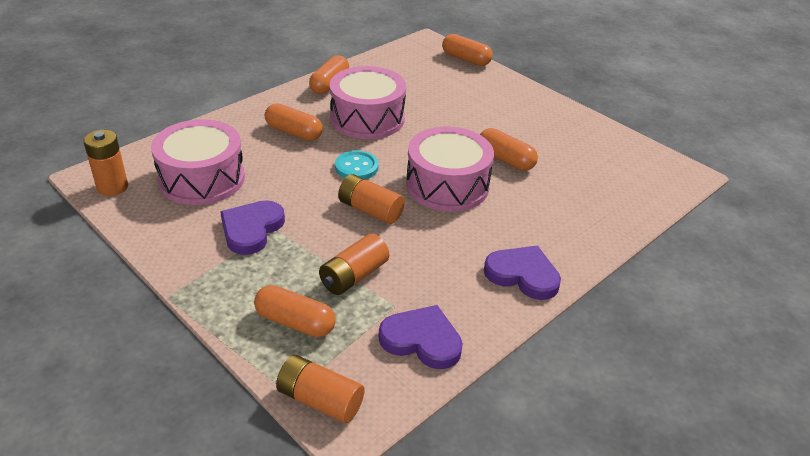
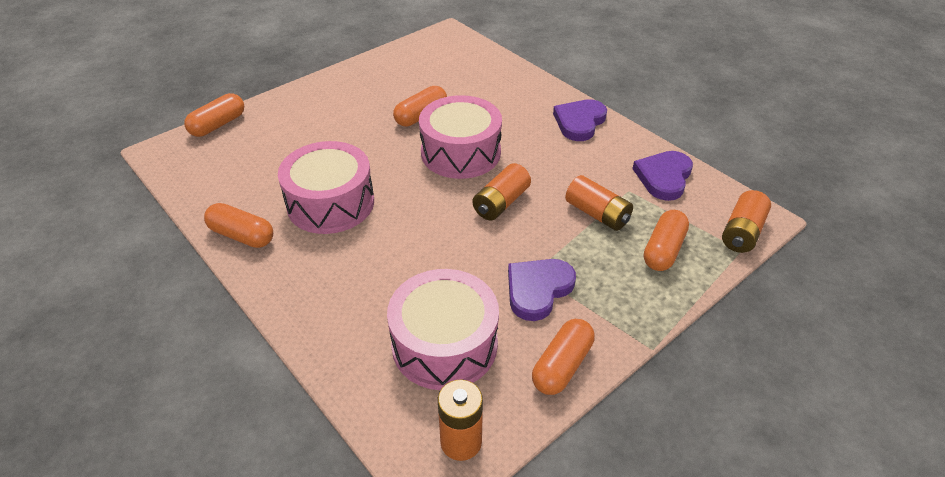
camera: 85 degrees left, 5 degrees up
purple heart [220,200,285,255] -> purple heart turned 105 degrees clockwise [508,259,576,321]
orange capsule [265,103,323,141] -> orange capsule moved to [532,319,595,395]
turquoise button [335,151,379,179] -> none

